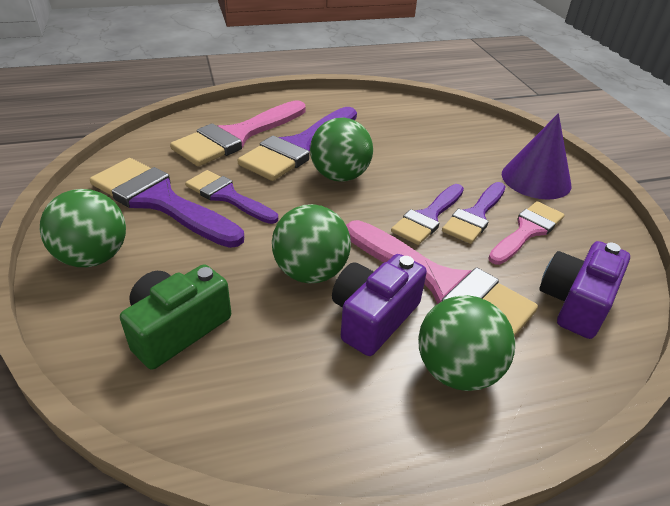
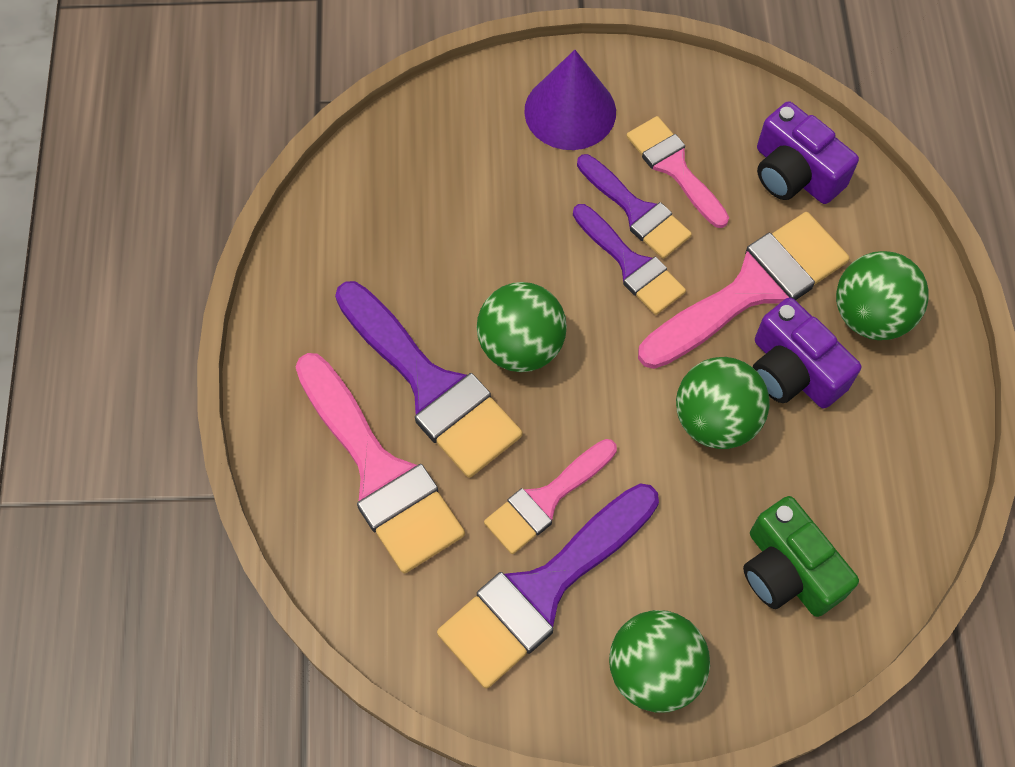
camera: 75 degrees left, 25 degrees up
purple brush [185,170,278,224] -> pink brush [484,439,617,554]

